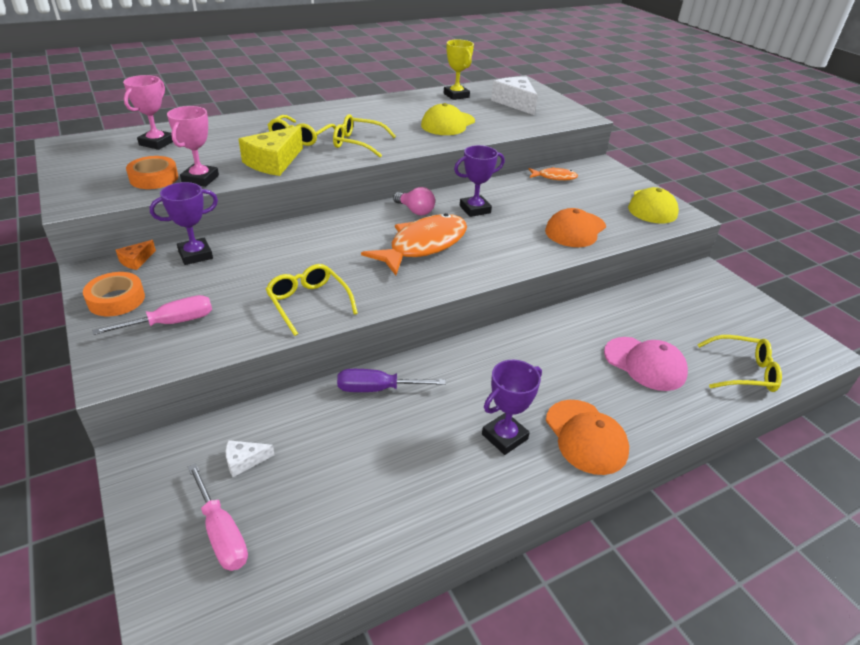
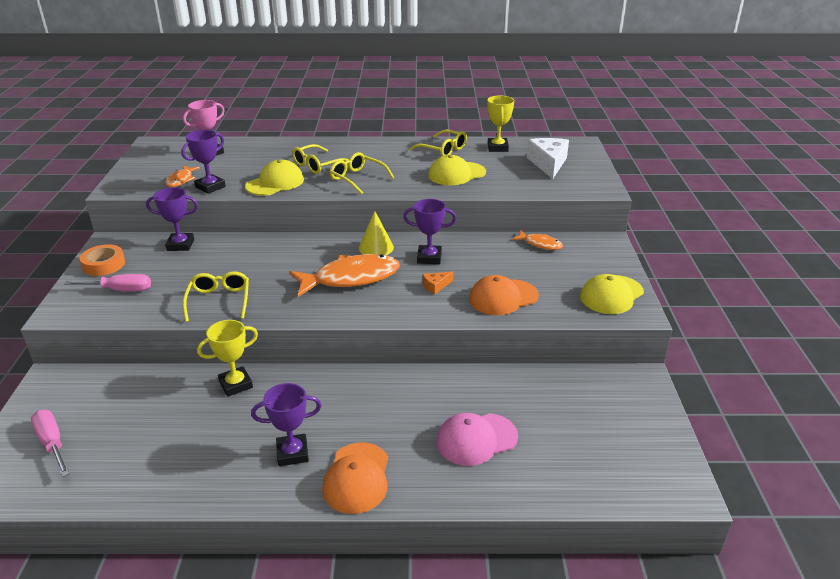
camera: 30 degrees right, 5 degrees down
orange cheese [116,240,156,270] -> orange cheese moved to [423,272,453,295]
orange tape [126,156,178,189] -> orange fish [165,166,200,187]
pink trophy [167,106,219,187] -> purple trophy [181,130,226,194]
pink screwdriver [188,463,248,571] -> pink screwdriver turned 150 degrees clockwise [31,410,70,477]
white cheese [226,440,275,477] -> none
yellow cheese [239,126,303,176] -> yellow cap [245,159,304,196]
purple screwdriver [337,369,445,392] -> yellow trophy [197,320,258,397]
pink light bulb [393,187,435,215] -> yellow cone [359,211,394,255]
pink cap [604,337,688,391] -> pink cap turned 90 degrees clockwise [436,413,518,466]
yellow glasses [697,335,782,392] -> yellow glasses moved to [409,130,467,156]

